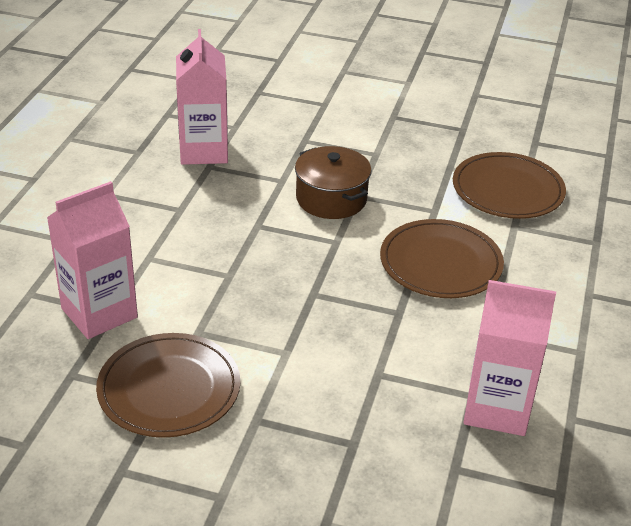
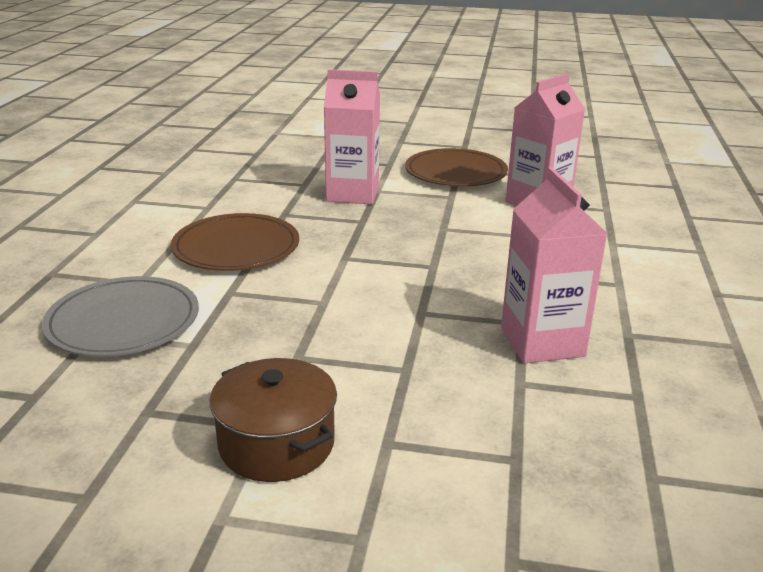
camera: 175 degrees right, 10 degrees down
brown pot [295,146,371,219] -> brown pot moved to [210,358,337,482]
brown plate [453,152,566,219] -> grey plate [42,276,199,357]
pink carton [463,280,556,436] -> pink carton moved to [324,69,380,204]

